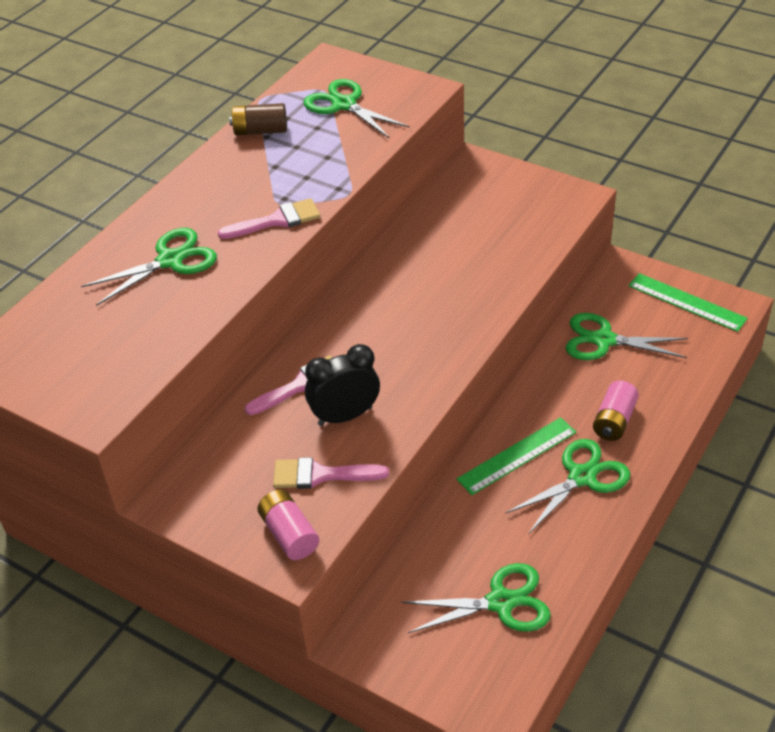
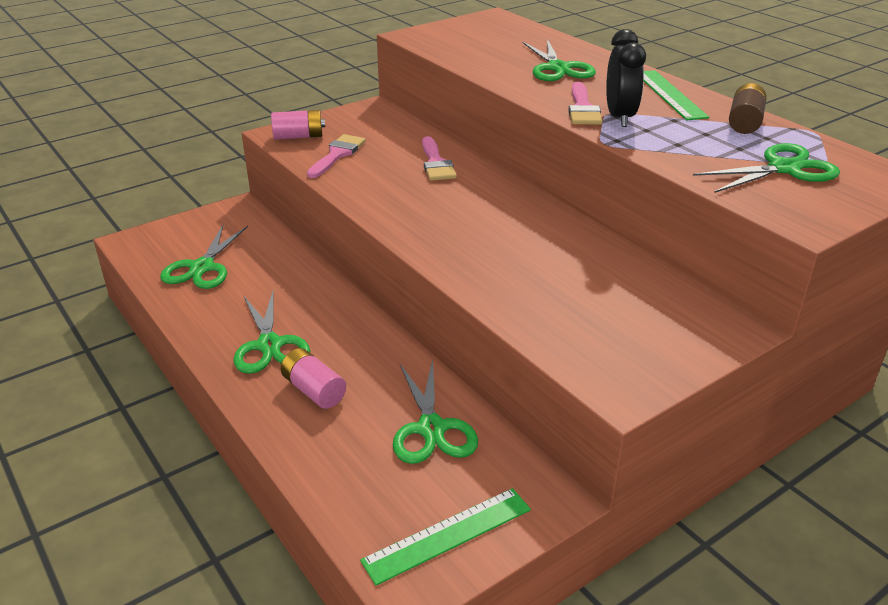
camera: 110 degrees right, 10 degrees down
black clock [305,344,380,426] -> black clock moved to [606,29,646,127]
green ruler [457,417,576,495] -> green ruler moved to [644,70,709,120]
green scissors [566,313,688,360] -> green scissors turned 135 degrees clockwise [393,359,478,464]

